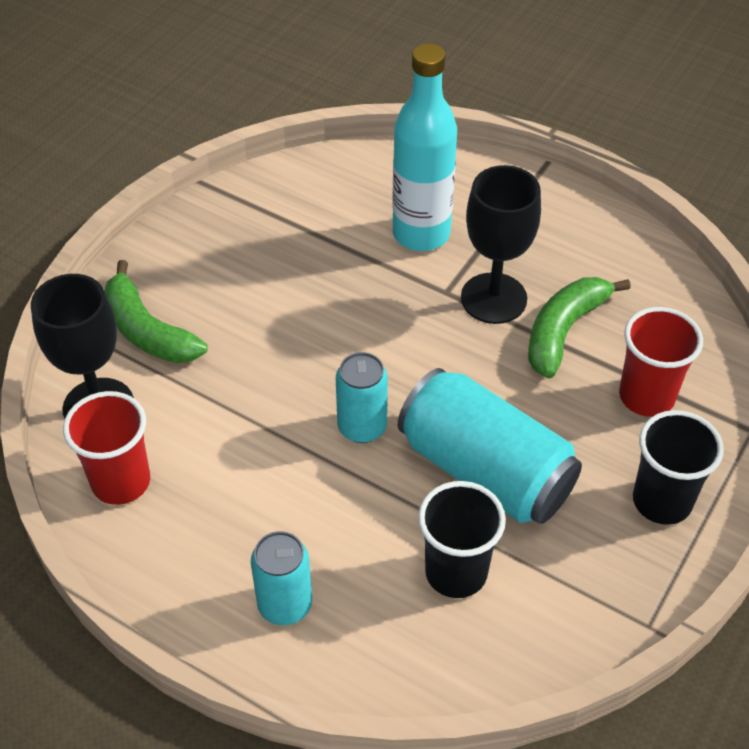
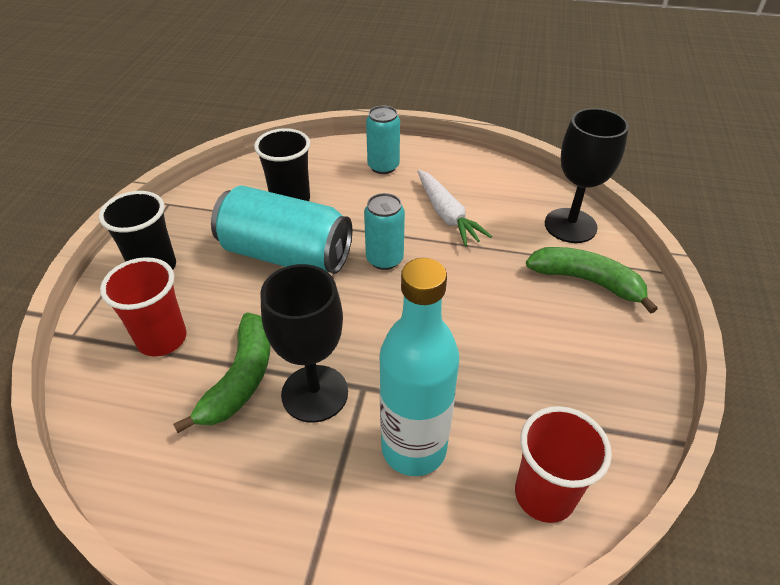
camera: 160 degrees right, 5 degrees down
red cup [63,391,150,505] -> red cup moved to [515,406,612,523]
none -> white carrot [417,169,492,247]

